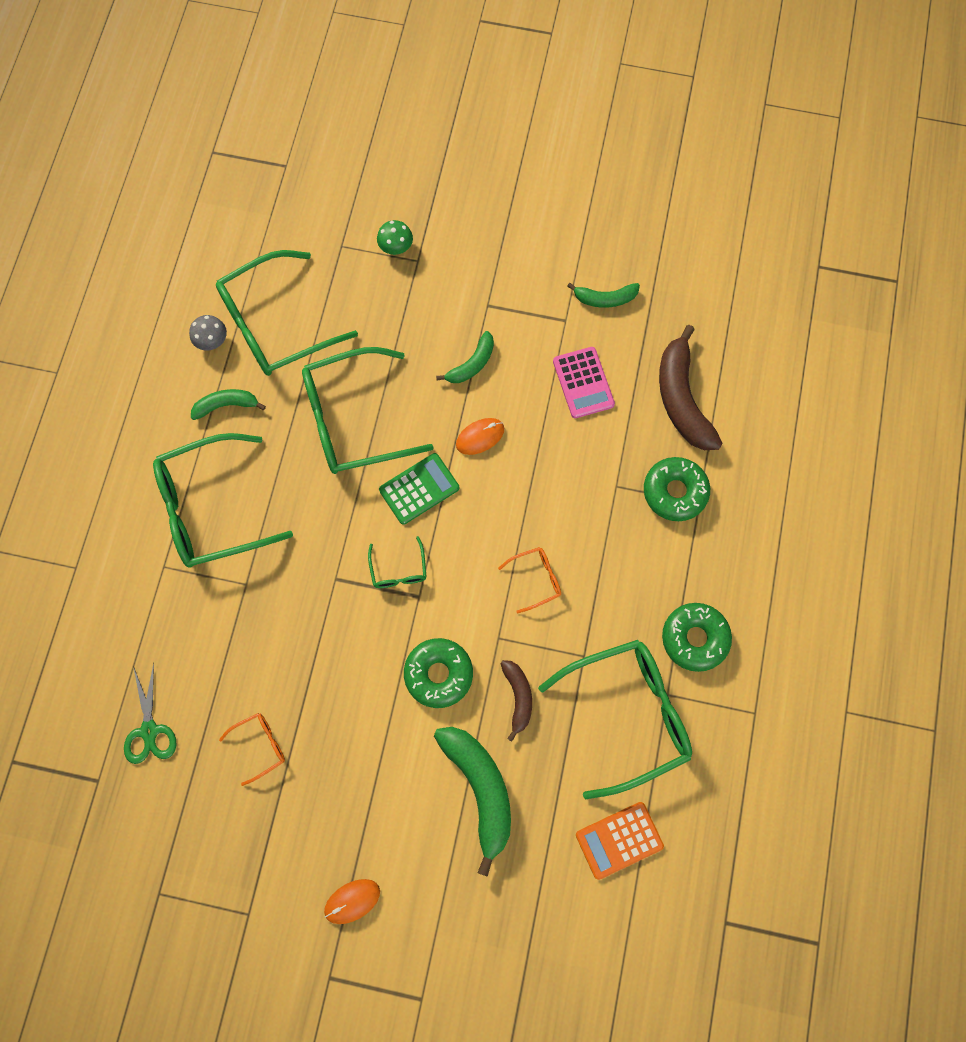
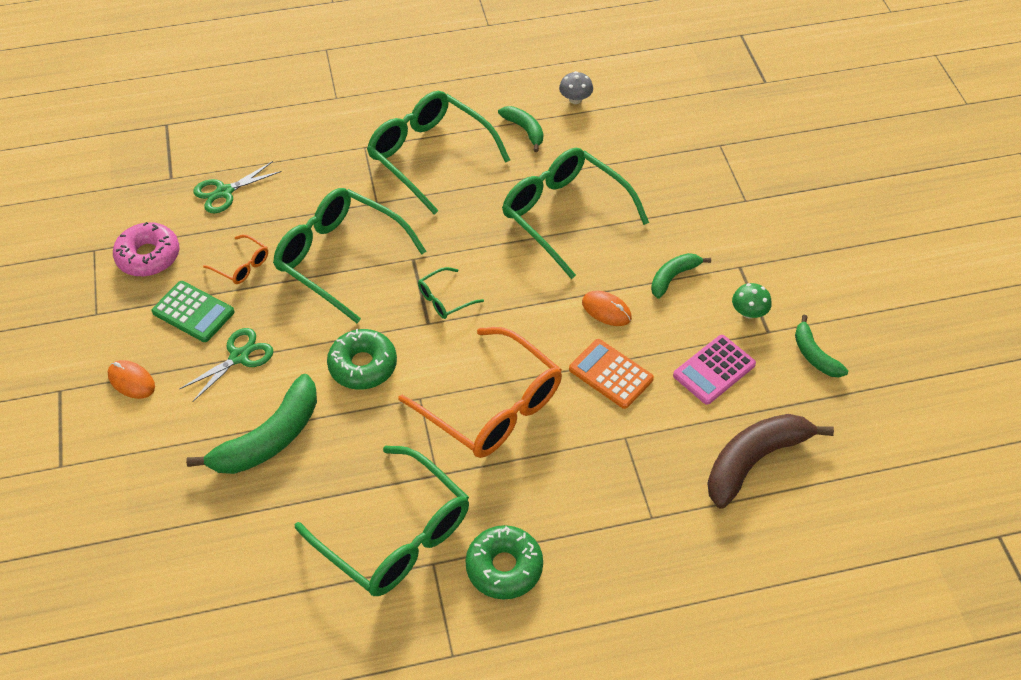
camera: 65 degrees right, 20 degrees down
green glasses [216,250,358,376] -> green glasses moved to [273,188,427,323]
green mushroom [377,220,413,255] -> green mushroom moved to [732,283,772,319]
green calculator [379,453,459,525] -> green calculator moved to [152,281,234,342]
green banana [436,331,494,383] -> green banana turned 120 degrees clockwise [651,253,711,299]
orange glasses [498,547,561,613] -> orange glasses [399,327,562,458], size x2.27
brown banana [501,660,532,742] -> none
orange calculator [576,802,664,880] -> orange calculator moved to [569,339,654,409]
green donut [644,457,710,521] -> none
none -> pink donut [113,222,179,277]
none -> green scissors [180,328,273,402]

